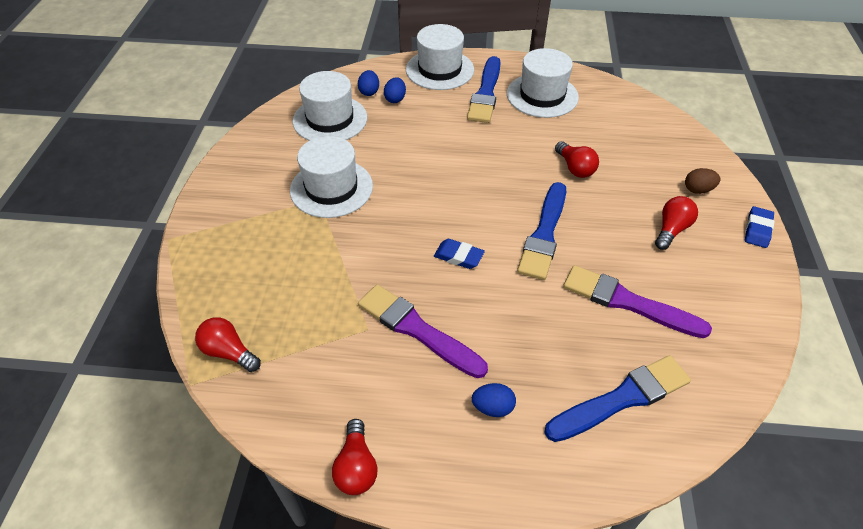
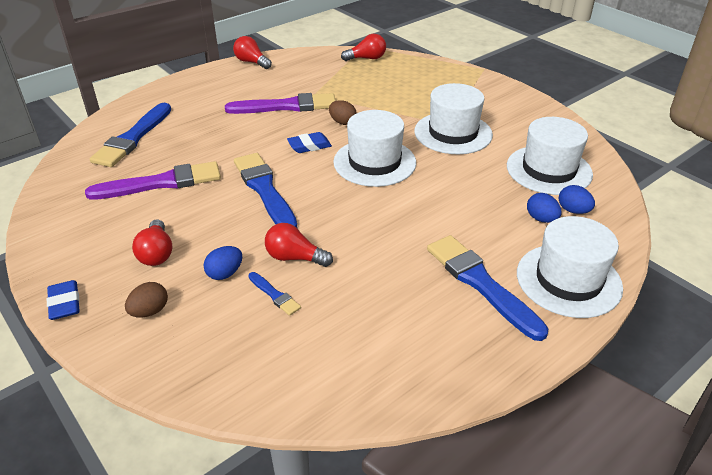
camera: 135 degrees right, 10 degrees down
blue egg [472,383,516,417] -> blue egg moved to [203,246,242,280]
white hat [507,48,579,118] -> white hat moved to [333,110,416,187]
none -> blue brush [248,272,301,316]
none -> brown egg [329,100,357,125]

